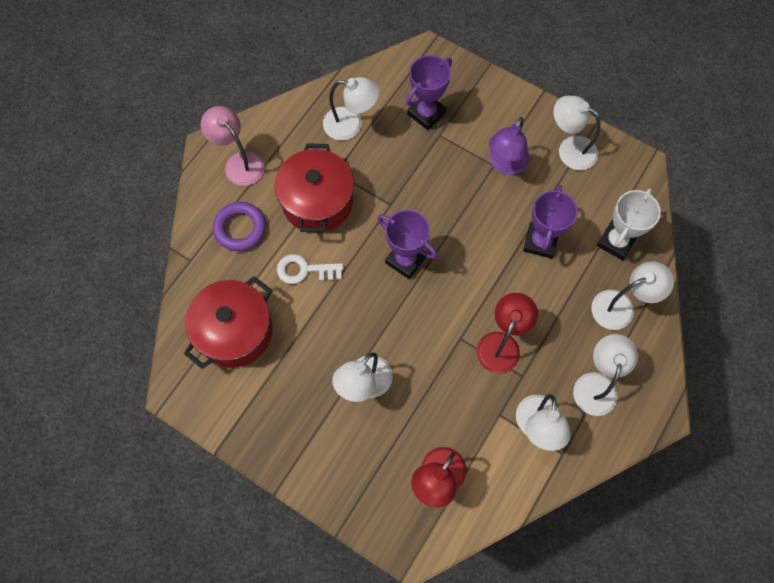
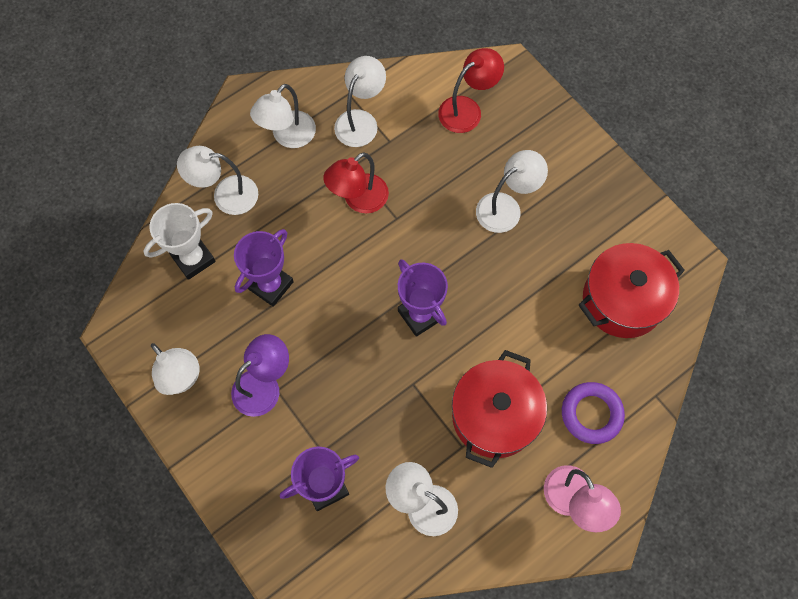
camera: 160 degrees left, 0 degrees up
white key [277,254,343,284] -> none

